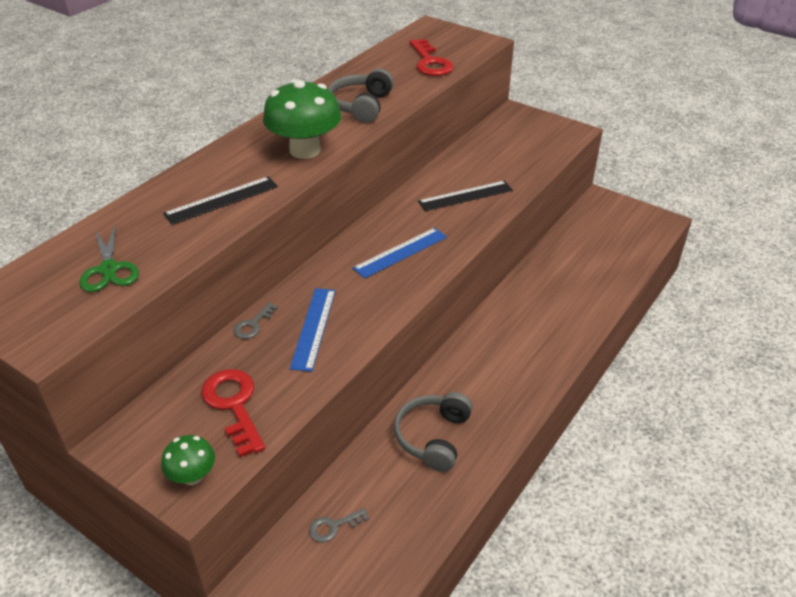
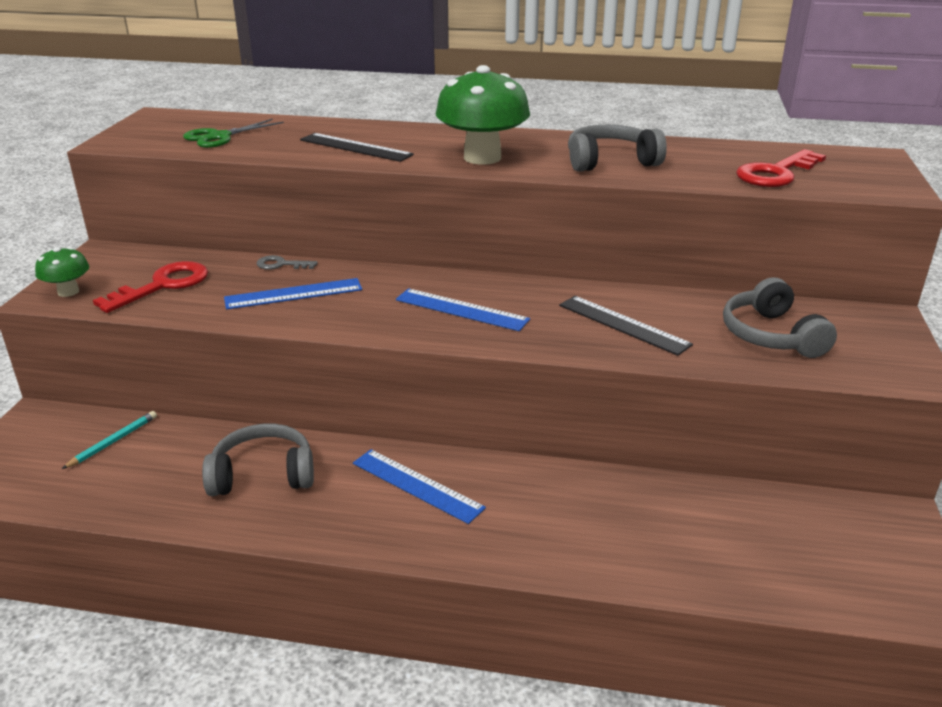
camera: 65 degrees right, 10 degrees down
grey key [309,508,369,543] -> turquoise pencil [62,411,157,469]
none -> blue ruler [353,449,486,524]
none -> grey headphones [723,277,837,358]

